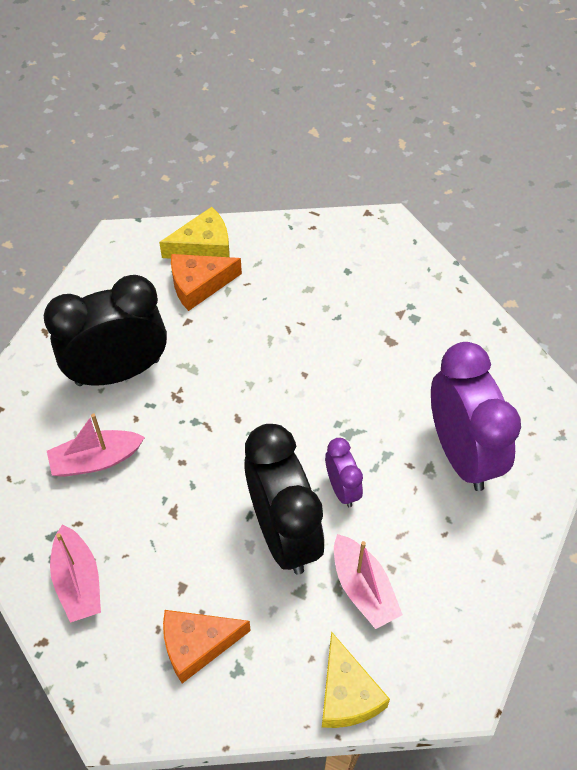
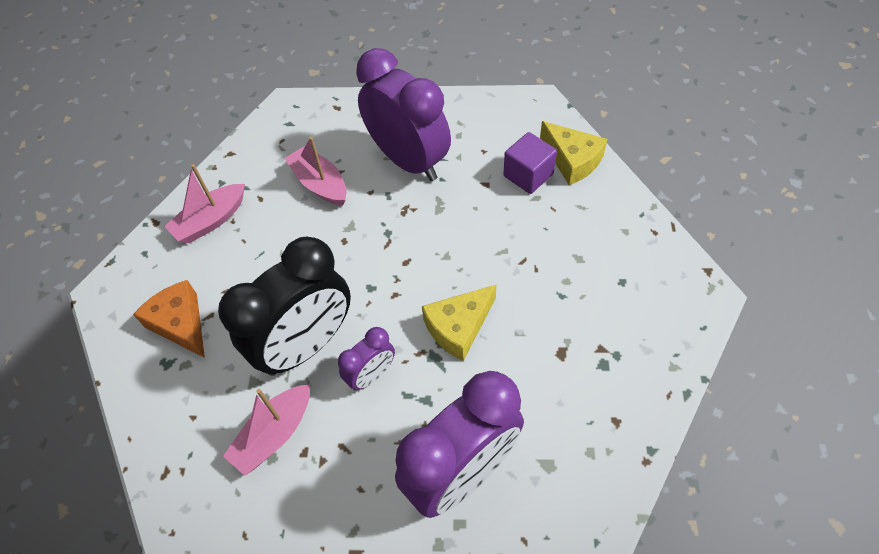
camera: 70 degrees right, 0 degrees up
black clock [44,275,167,386] -> purple clock [356,48,451,181]
orange cheese [171,254,242,311] -> purple cube [503,132,557,194]
yellow cheese [322,631,390,728] -> yellow cheese moved to [422,285,496,361]

